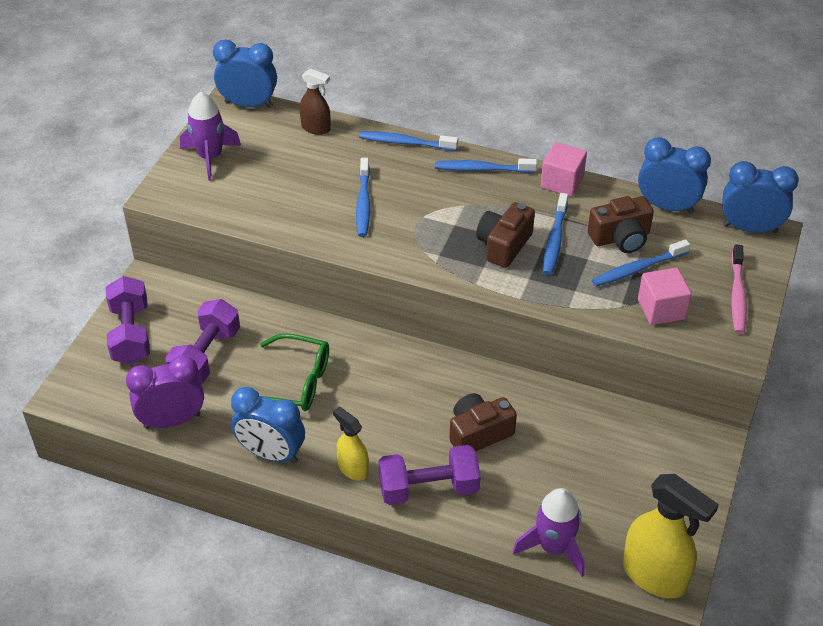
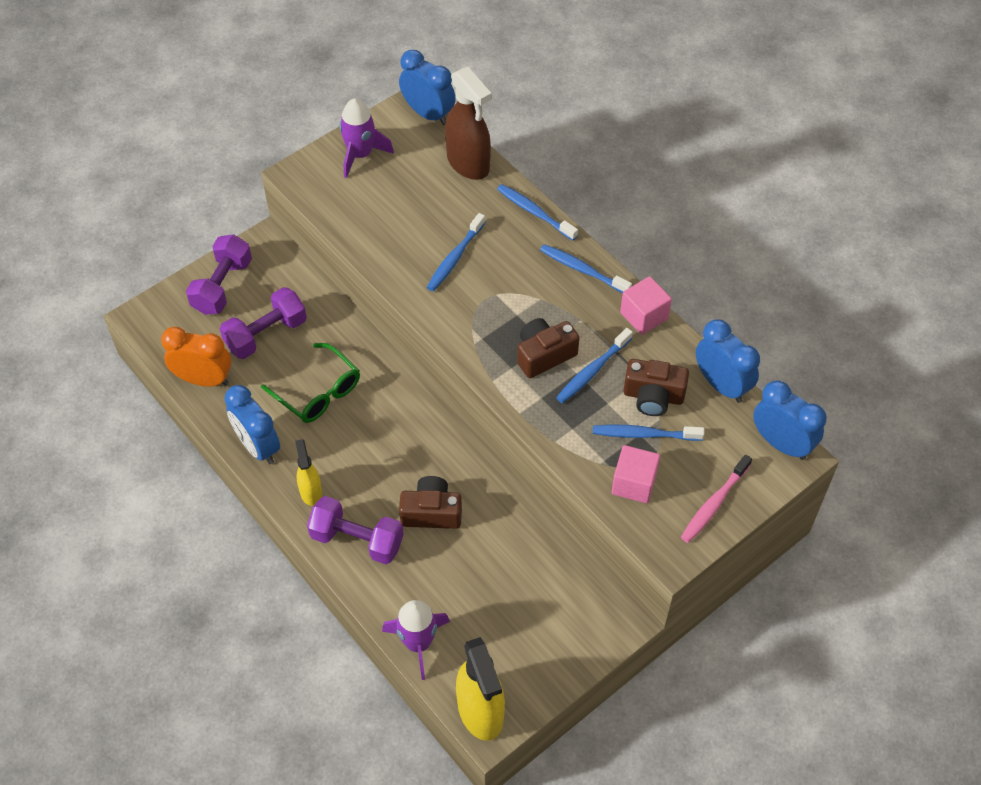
camera: 30 degrees right, 10 degrees up
purple clock [126,355,204,429] -> orange clock [161,327,231,387]
brown spray bottle [300,68,331,135] -> brown spray bottle [445,67,492,180], size x1.78

